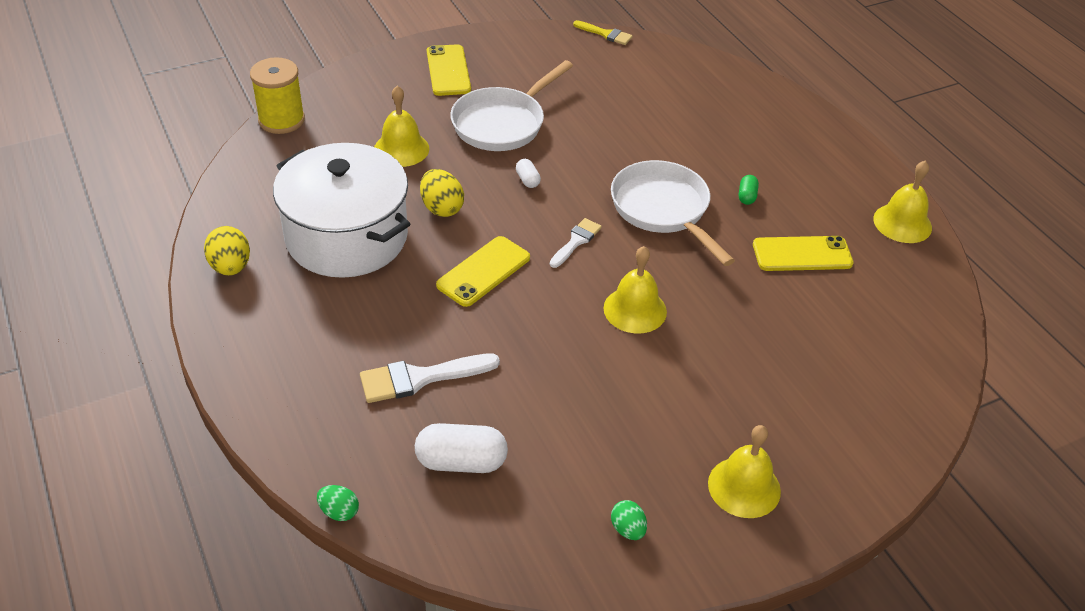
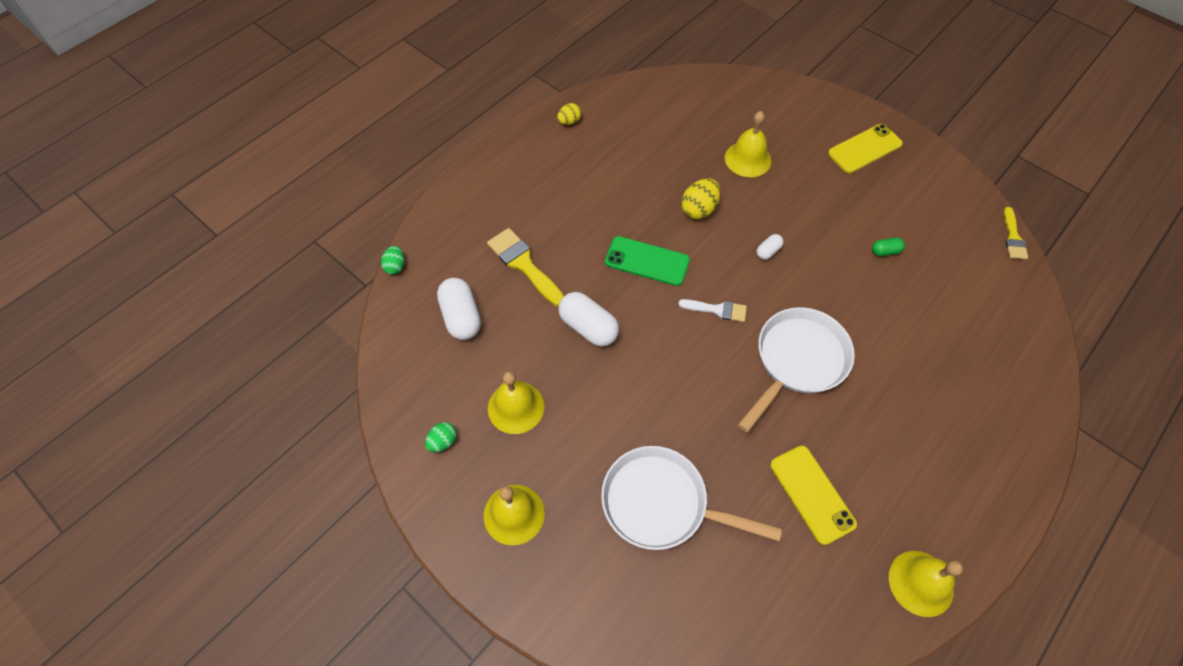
camera: 70 degrees right, 15 degrees up
yellow egg [204,226,250,276] -> yellow egg [557,103,582,125], size x0.63
yellow spool [250,57,305,134] -> none
white pot [273,143,410,278] -> none
white brush [360,354,500,403] -> yellow brush [487,228,564,306]
yellow phone [436,236,530,307] -> green phone [605,236,690,286]
white pan [450,60,573,151] -> white pan moved to [601,446,782,550]
yellow bell [604,246,667,333] -> yellow bell moved to [488,371,544,434]
green capsule [739,175,759,205] -> green capsule moved to [872,238,905,256]
none -> white capsule [558,292,619,347]

